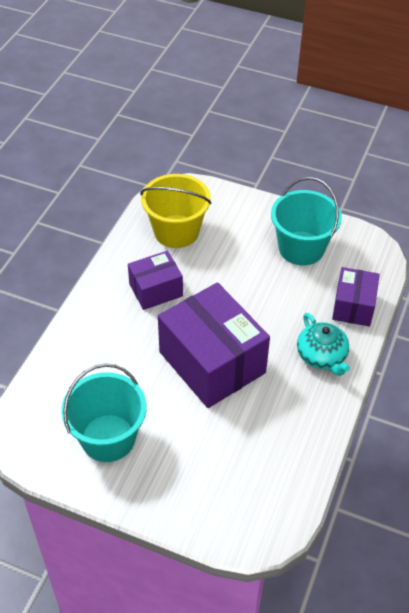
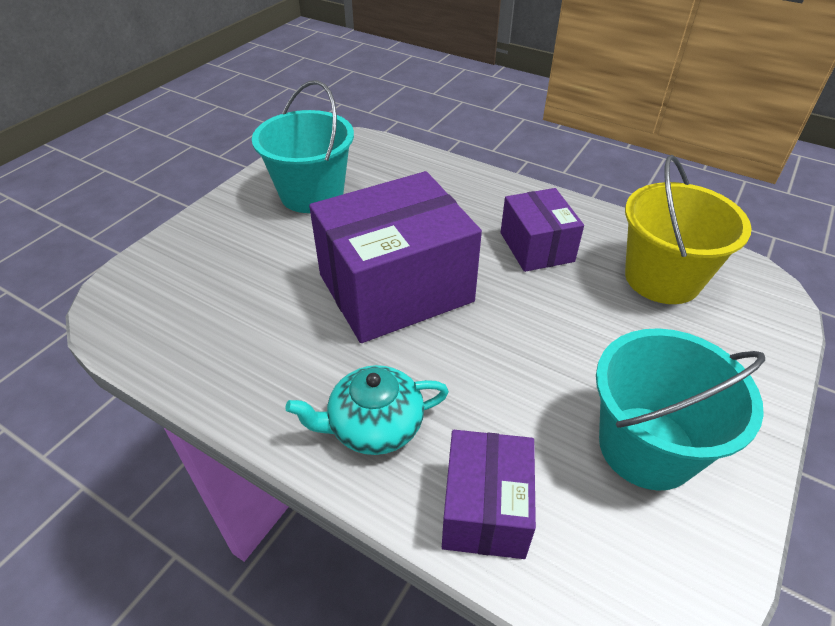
camera: 100 degrees right, 5 degrees down
purple box [332,267,380,326] -> purple box turned 75 degrees clockwise [442,430,536,559]

